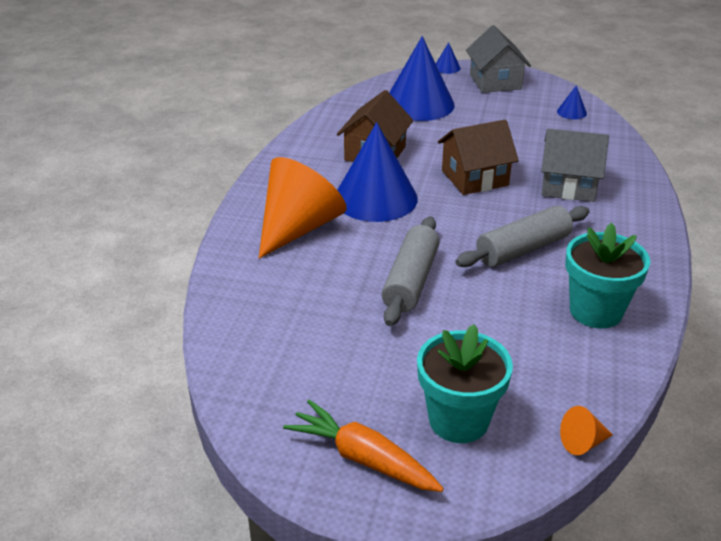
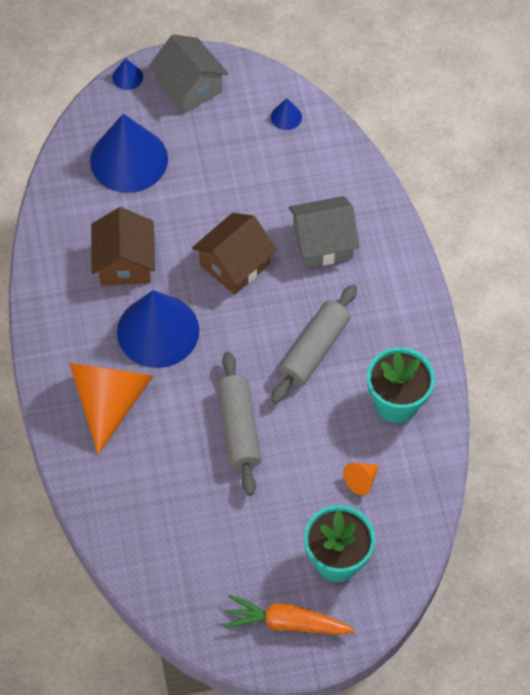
camera: 25 degrees left, 25 degrees up
orange cone [560,406,613,455] -> orange cone moved to [343,463,379,495]

